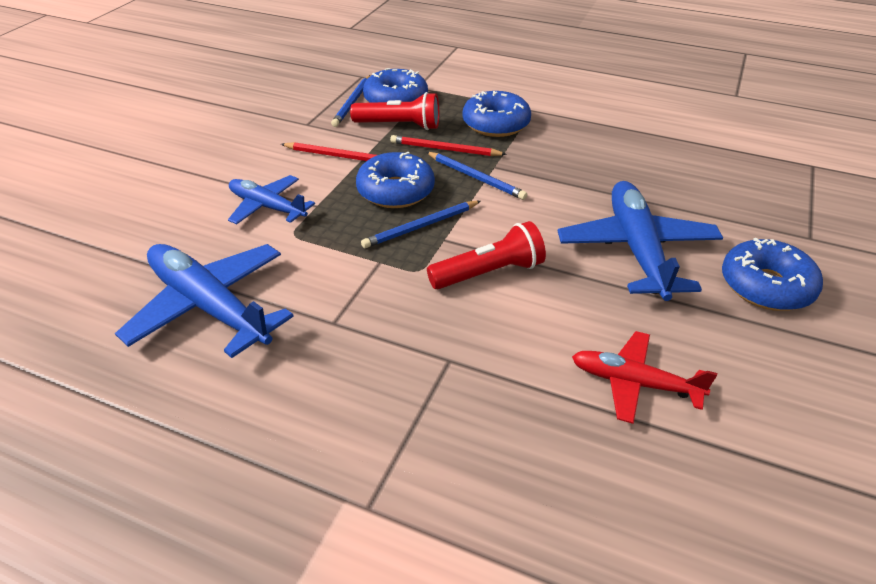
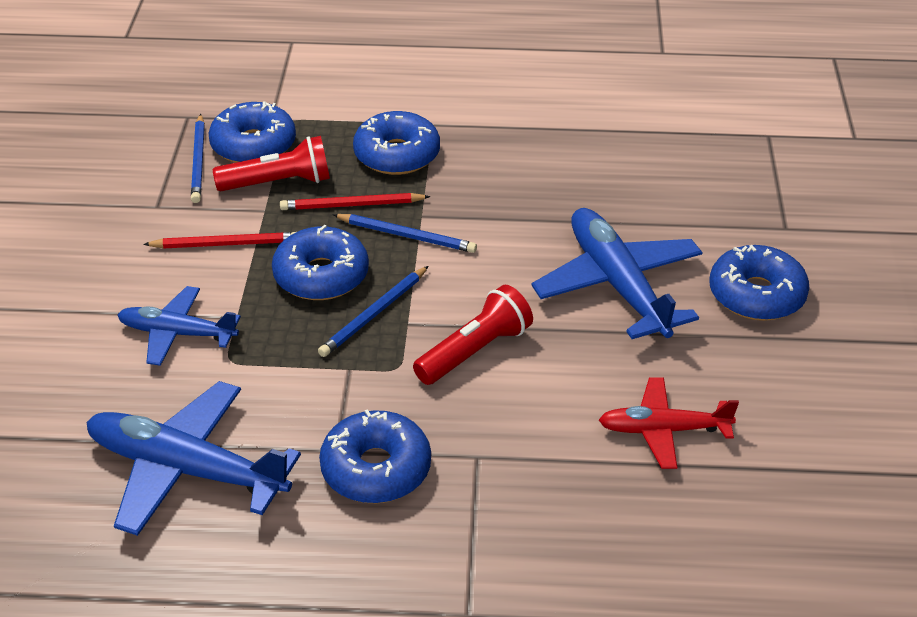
camera: 20 degrees left, 0 degrees up
none -> blue donut [319,409,431,503]

